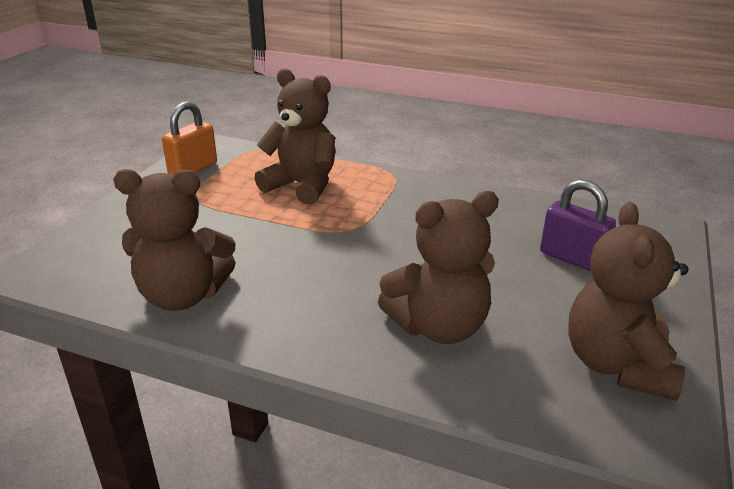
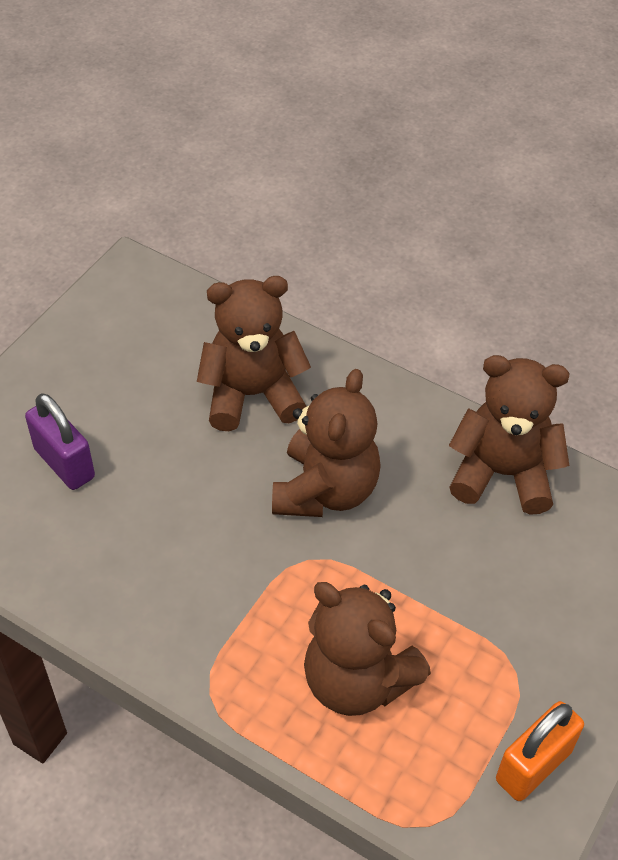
camera: 170 degrees left, 20 degrees up
brown teddy bear [568,202,689,401] -> brown teddy bear moved to [272,369,381,517]

